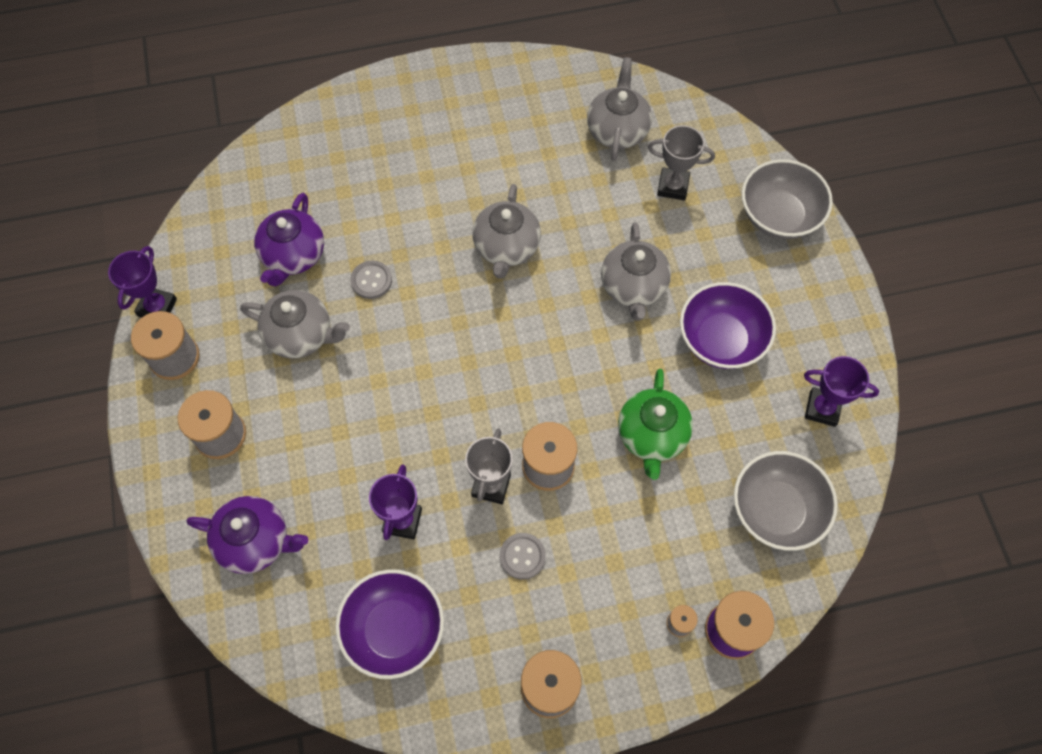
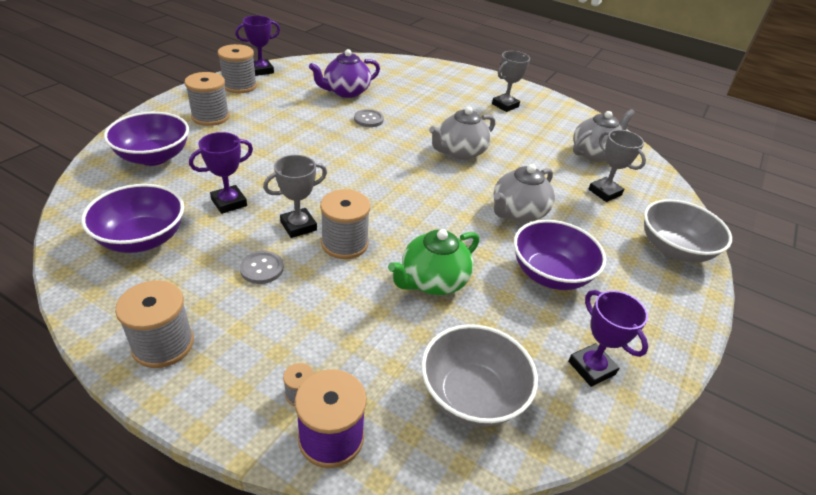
camera: 40 degrees right, 25 degrees down
purple teapot [187,496,308,574] -> purple bowl [104,112,189,166]
grey teapot [240,290,350,359] -> none
none -> grey trophy [492,51,530,112]

